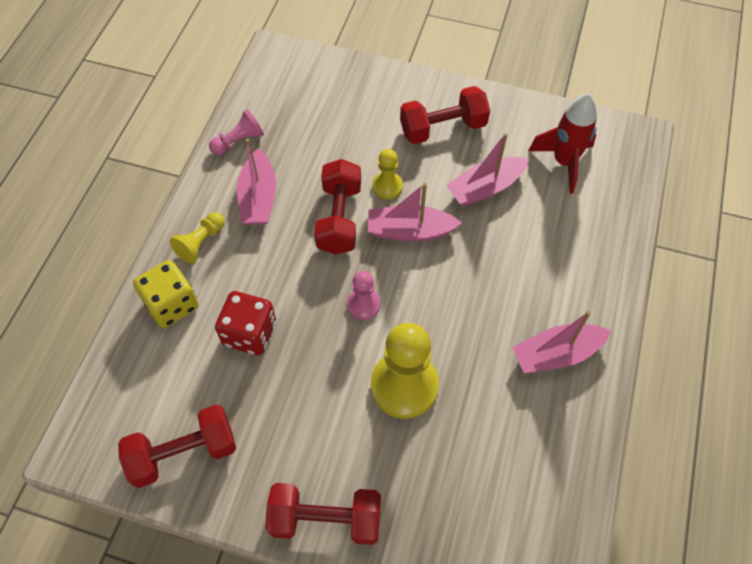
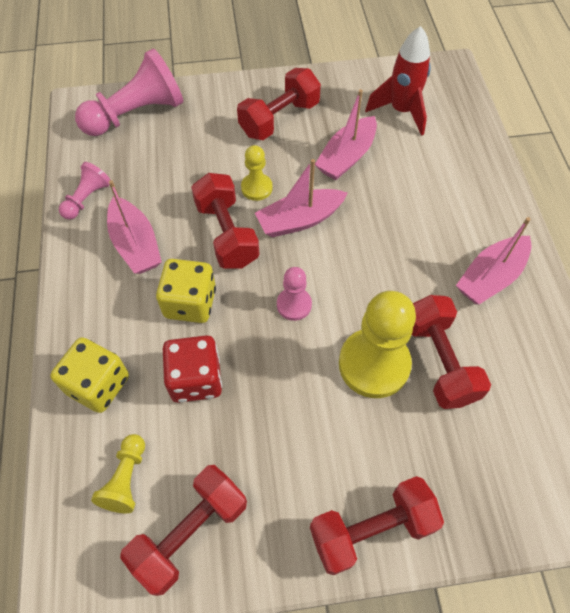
camera: 25 degrees left, 0 degrees up
yellow pawn [169,212,225,264] -> yellow pawn moved to [91,434,145,513]
none -> pink pawn [75,48,183,136]
none -> yellow dice [156,259,216,323]
none -> red dumbbell [412,295,491,409]

